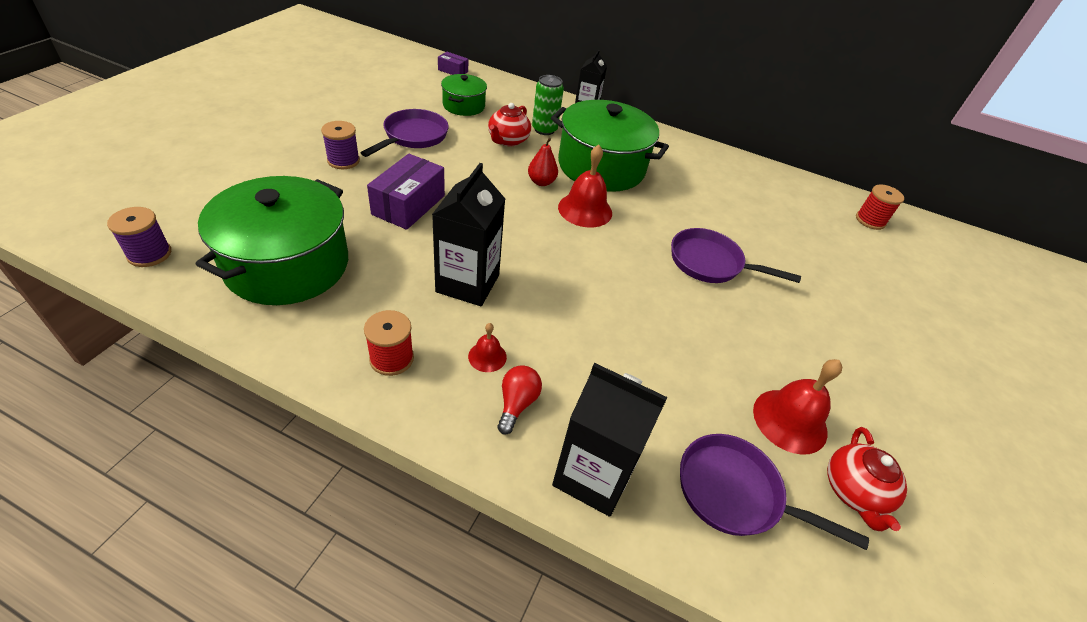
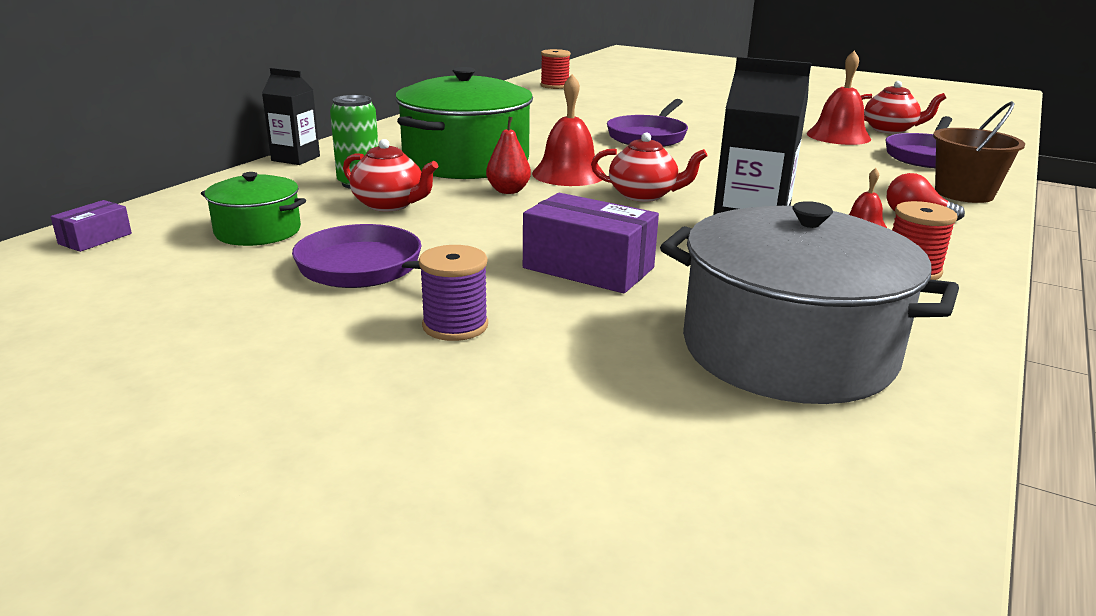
camera: 80 degrees left, 20 degrees down
purple spool [107,207,171,267] -> none
green pot [196,176,348,305] -> grey pot [660,201,959,404]
black carton [552,363,668,517] -> brown bucket [933,101,1025,203]
none -> red teapot [591,133,708,202]

